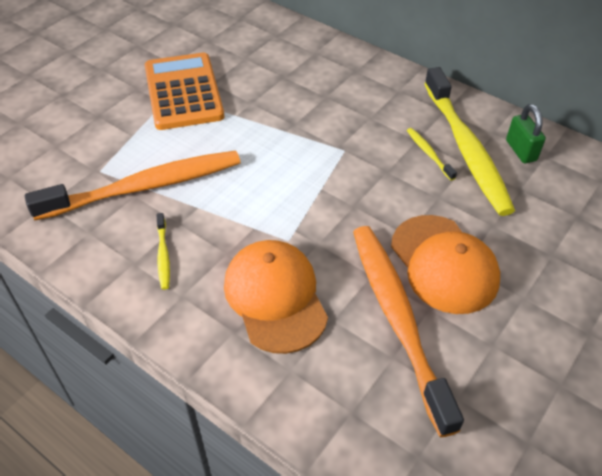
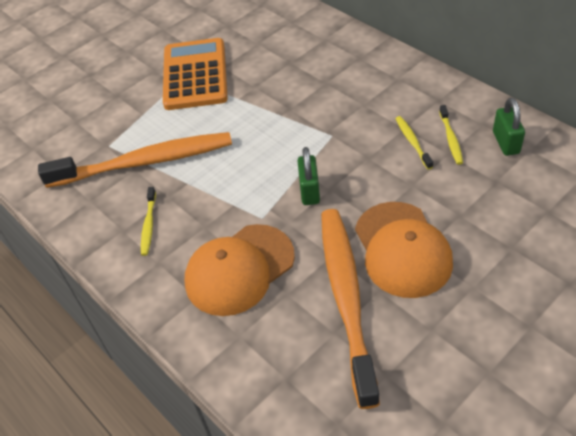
camera: 15 degrees right, 0 degrees up
orange cap [224,240,328,354] -> orange cap turned 120 degrees counterclockwise [185,224,295,316]
yellow toothbrush [424,67,515,216] -> yellow toothbrush [439,105,463,165], size x0.40
none -> green padlock [297,147,320,205]

